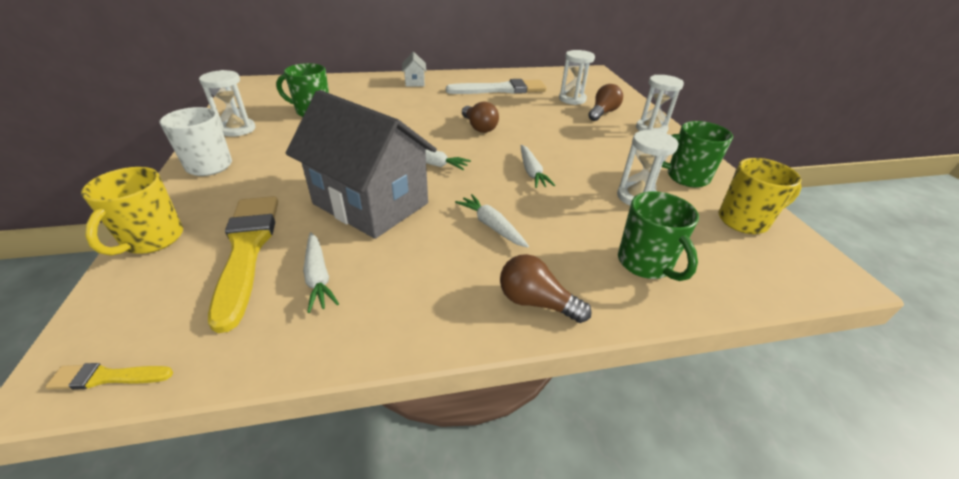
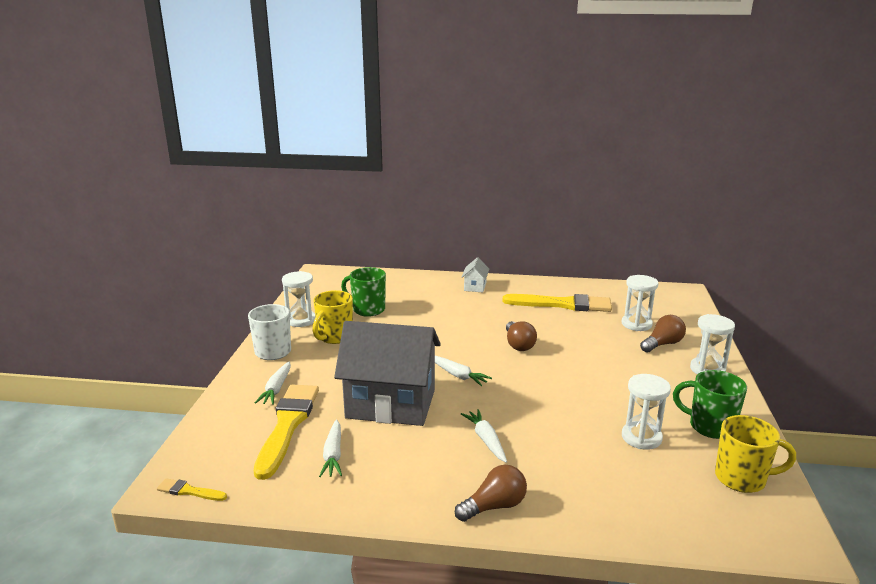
camera: 20 degrees right, 15 degrees down
yellow mug [81,167,183,256] -> yellow mug moved to [313,290,353,344]
grey house [285,90,437,239] -> grey house turned 45 degrees counterclockwise [334,321,441,426]
white brush [446,79,547,94] -> yellow brush [502,294,612,312]
brown light bulb [500,254,592,323] -> brown light bulb turned 105 degrees clockwise [455,465,527,522]
white carrot [521,145,555,188] -> white carrot moved to [255,361,291,405]
green mug [618,191,699,281] -> none

